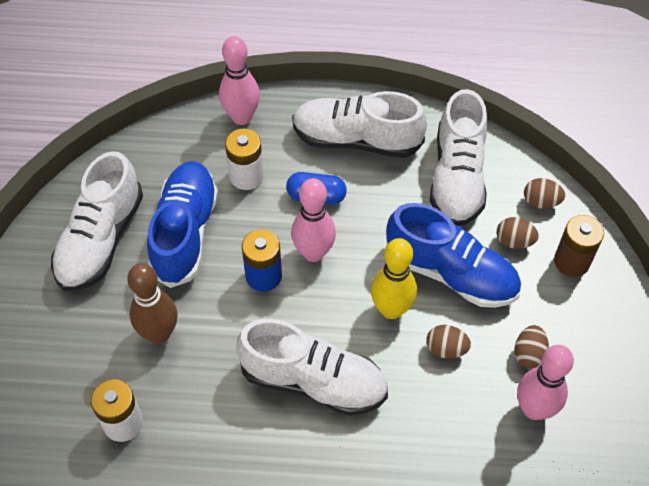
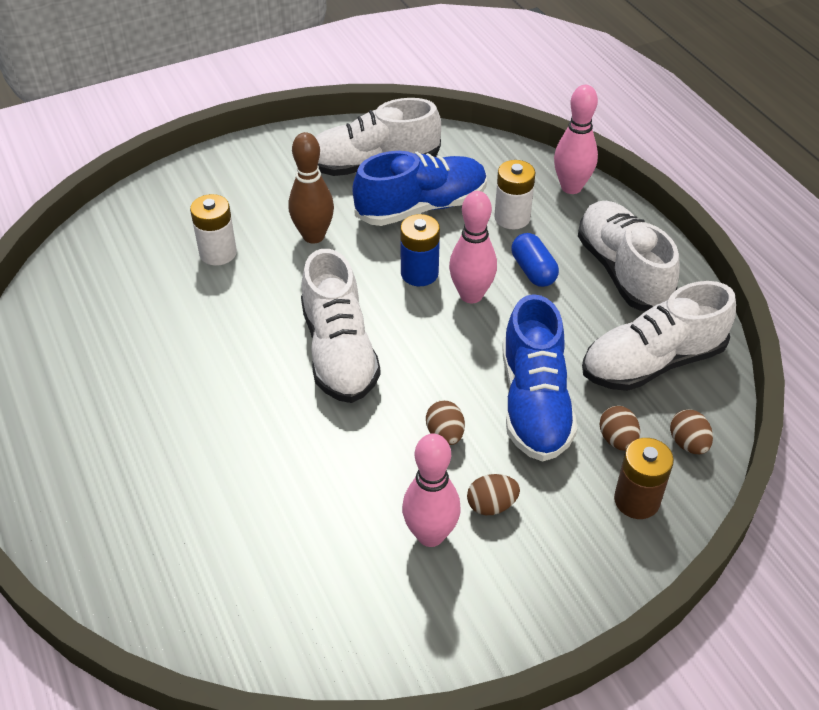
camera: 60 degrees right, 10 degrees down
yellow bowling pin [371,238,417,319] -> none

